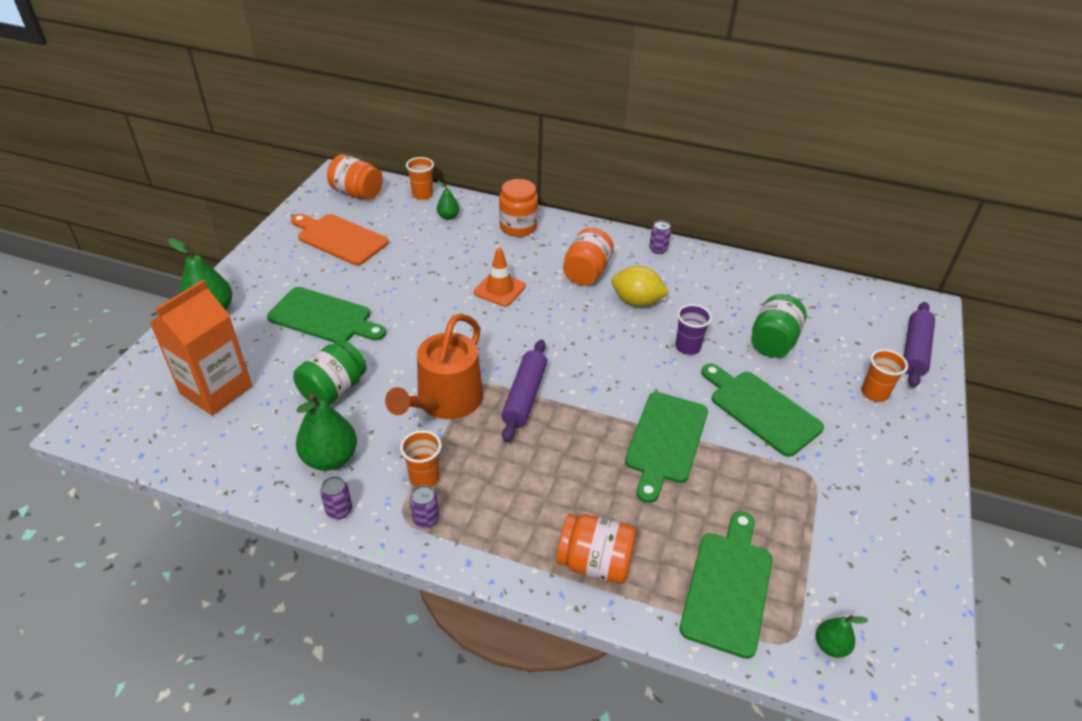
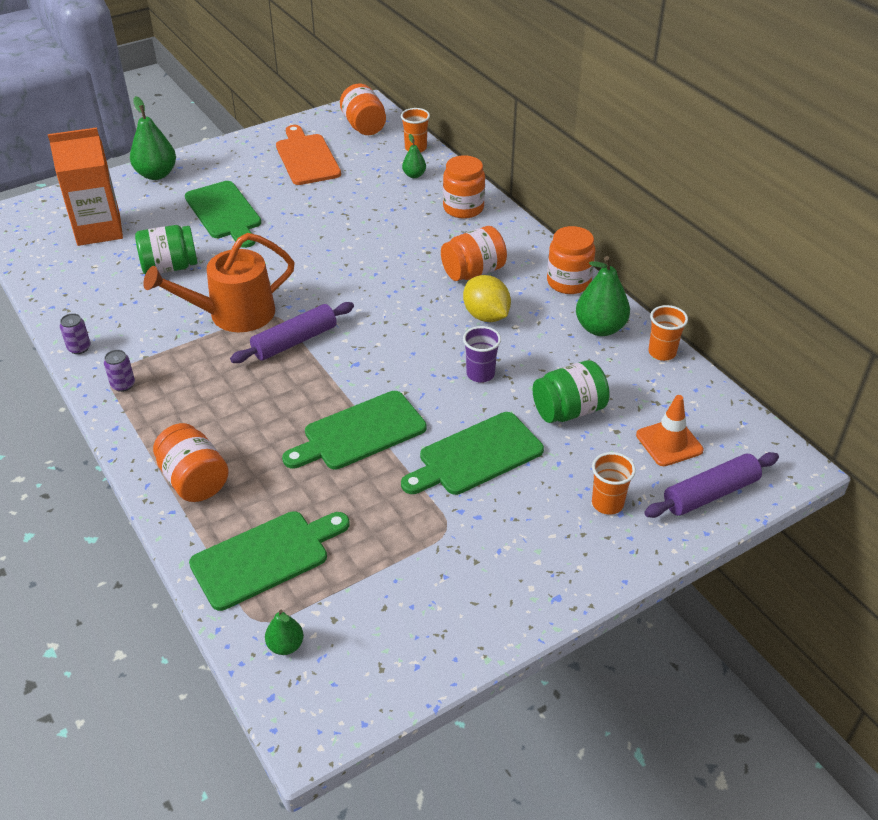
camera: 40 degrees right, 0 degrees up
green pear [296,394,357,471] -> green pear moved to [576,256,630,336]
orange cup [400,430,442,487] -> orange cup moved to [649,305,688,361]
orange traffic cone [474,248,526,307] -> orange traffic cone moved to [636,395,703,466]
purple can [649,220,671,254] -> orange jar [547,226,595,294]
green cutting board [701,364,824,457] -> green cutting board turned 120 degrees counterclockwise [401,412,544,495]

